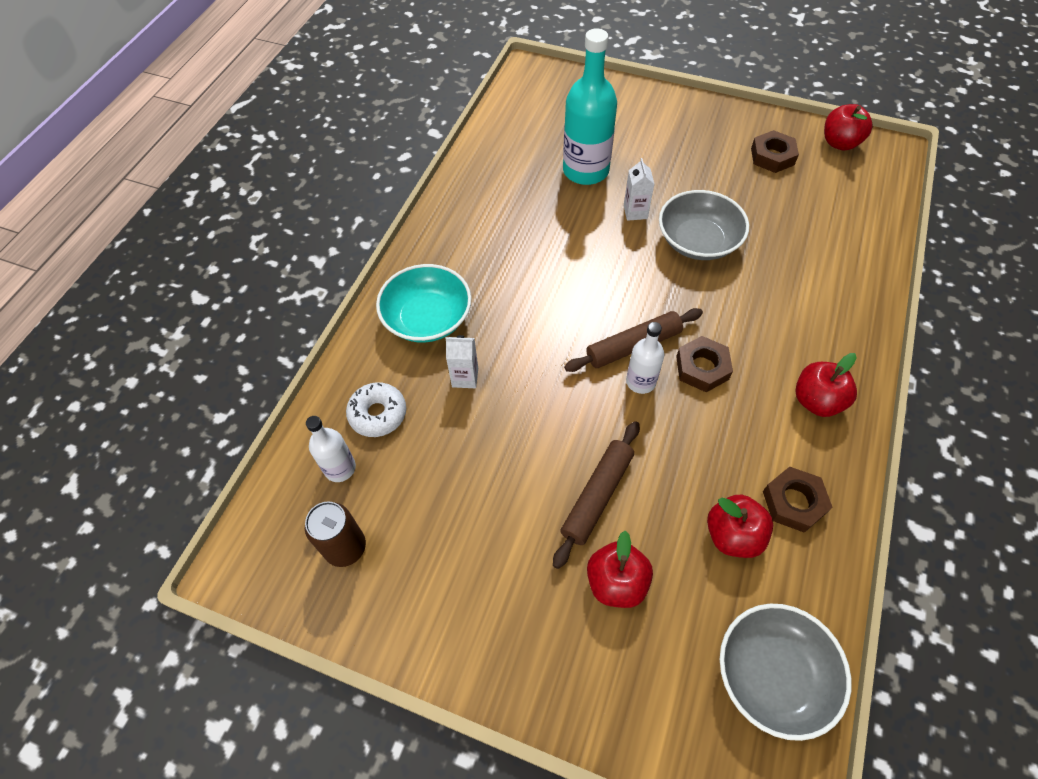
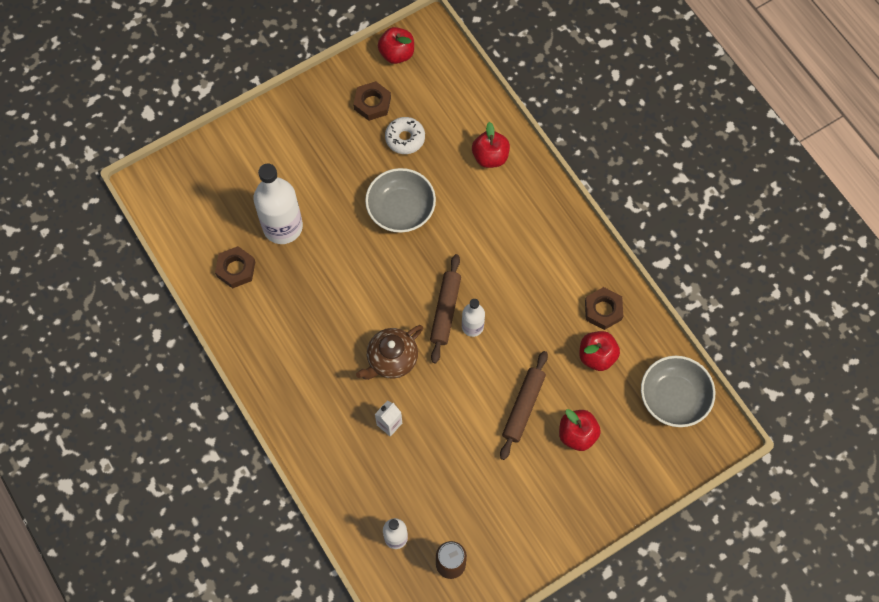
camera: 55 degrees left, 10 degrees up
white donut [346,382,406,437] -> white donut moved to [385,117,425,154]
turquoise bowl [376,264,471,343] -> none
brown rolling pin [553,421,640,569] -> brown rolling pin turned 45 degrees clockwise [500,351,548,460]
turquoise bottle [563,28,617,185] -> white bottle [253,163,303,244]
white carton [624,158,654,221] -> none
brown nut [676,336,733,392] -> brown nut moved to [215,246,255,288]
red apple [795,353,857,417] -> red apple moved to [472,122,510,168]
none -> brown teapot [356,325,423,380]

